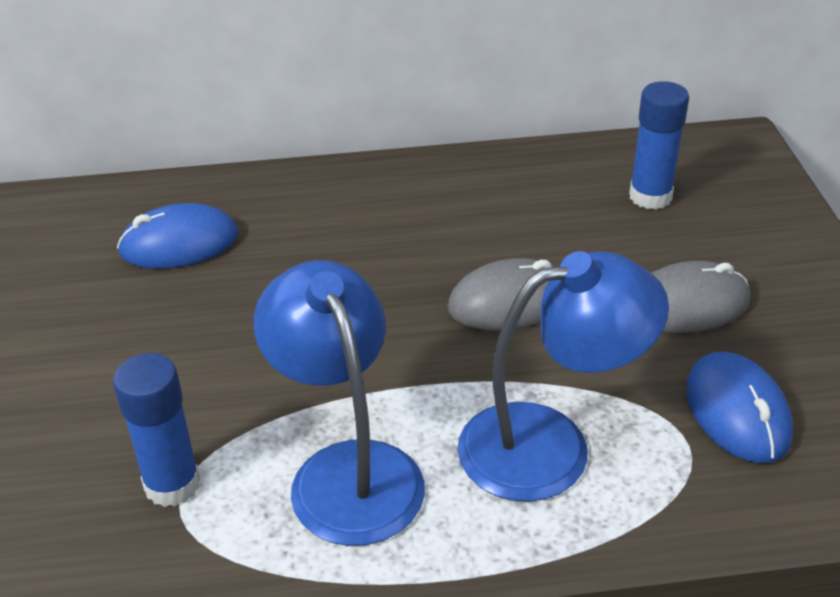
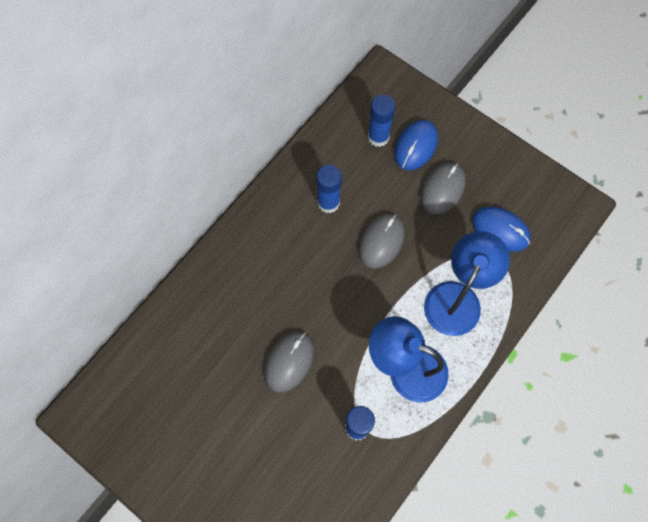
camera: 45 degrees left, 30 degrees up
blue mouse [117,203,238,269] -> blue mouse moved to [394,120,438,170]
none -> grey mouse [264,332,314,393]
none -> blue glue stick [316,165,342,213]

